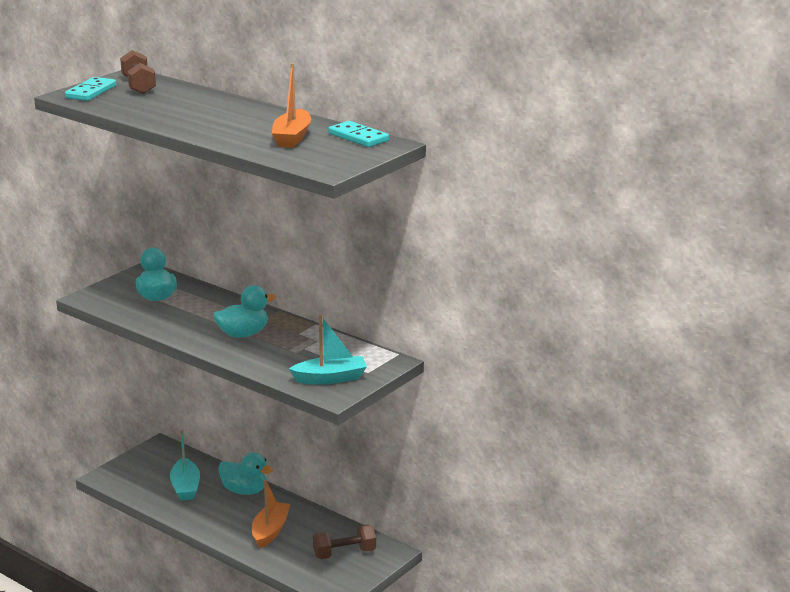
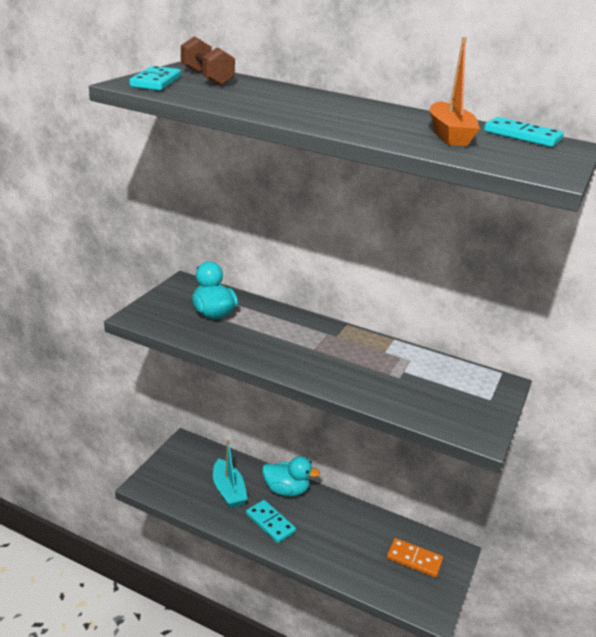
camera: 15 degrees left, 5 degrees up
turquoise duck [213,285,276,338] -> none
orange boat [252,480,290,548] -> none
turquoise boat [289,315,367,385] -> none
brown dumbbell [313,524,376,559] -> orange domino [387,538,443,578]
none -> turquoise domino [246,500,296,543]

